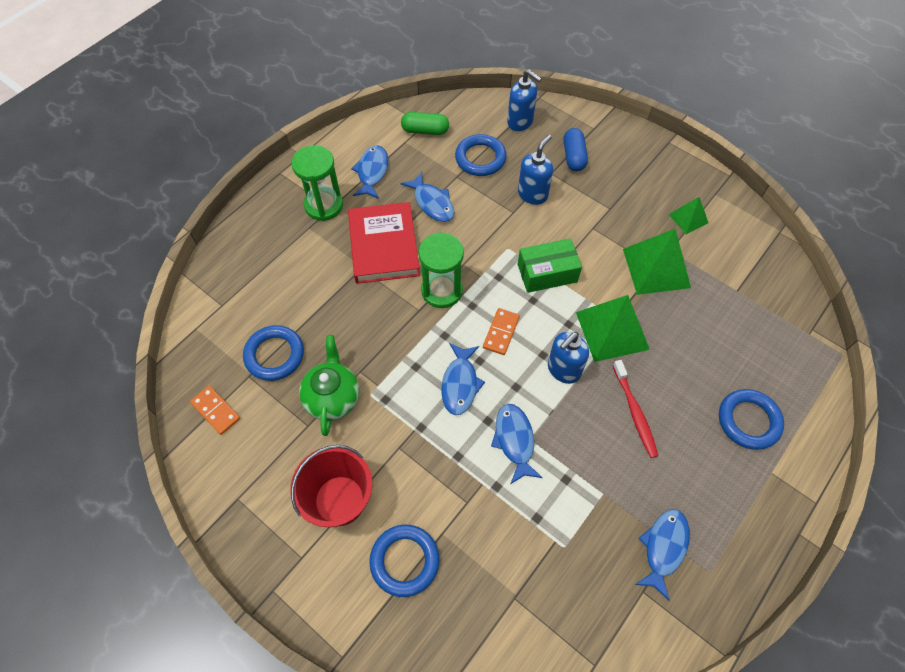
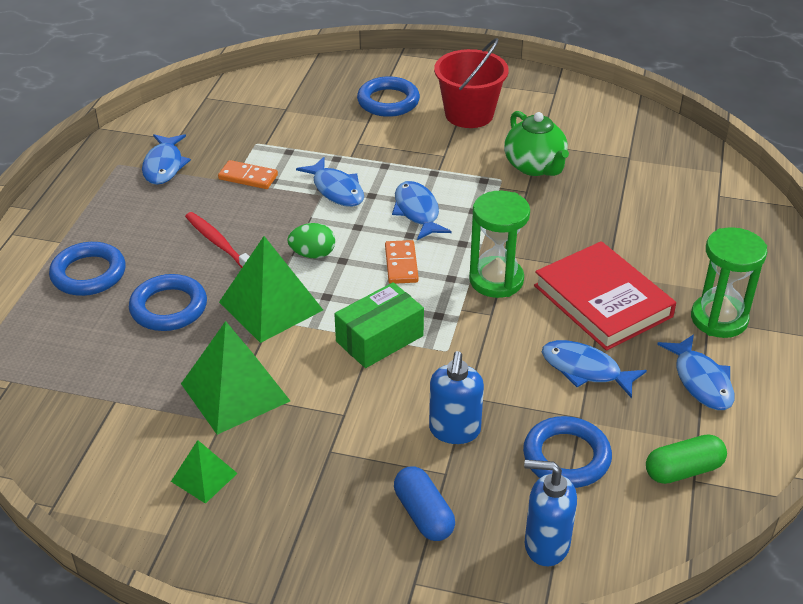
camera: 155 degrees right, 20 degrees down
orange domino [190,386,240,435] -> orange domino moved to [218,160,278,189]
blue ring [243,325,304,381] -> blue ring moved to [129,274,207,331]
blue soap dispenser [548,332,589,384] -> green egg [287,223,335,258]

